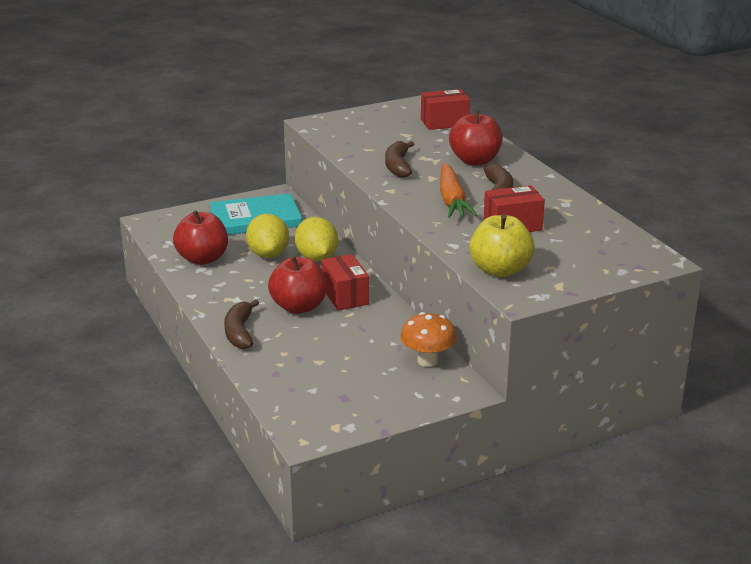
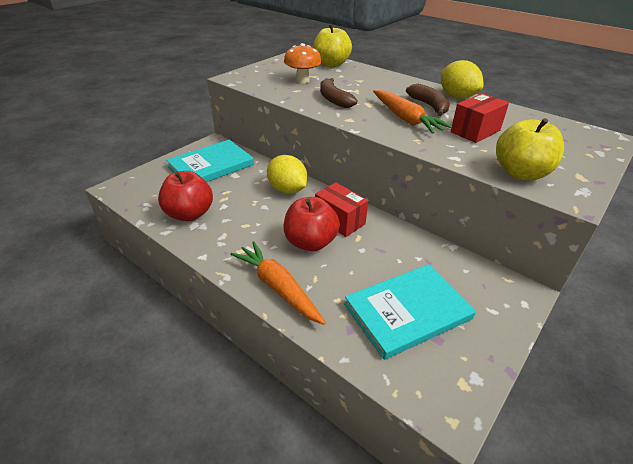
camera: 25 degrees left, 10 degrees up
brown banana [224,299,259,349] -> orange carrot [230,241,326,325]
yellow lemon [246,214,289,258] -> yellow lemon moved to [441,60,484,99]
orange mushroom [400,312,457,367] -> orange mushroom moved to [284,43,322,83]
red box [421,89,470,130] -> yellow apple [313,24,352,67]
red apple [449,110,503,166] -> none
none -> turquoise book [344,264,476,360]

